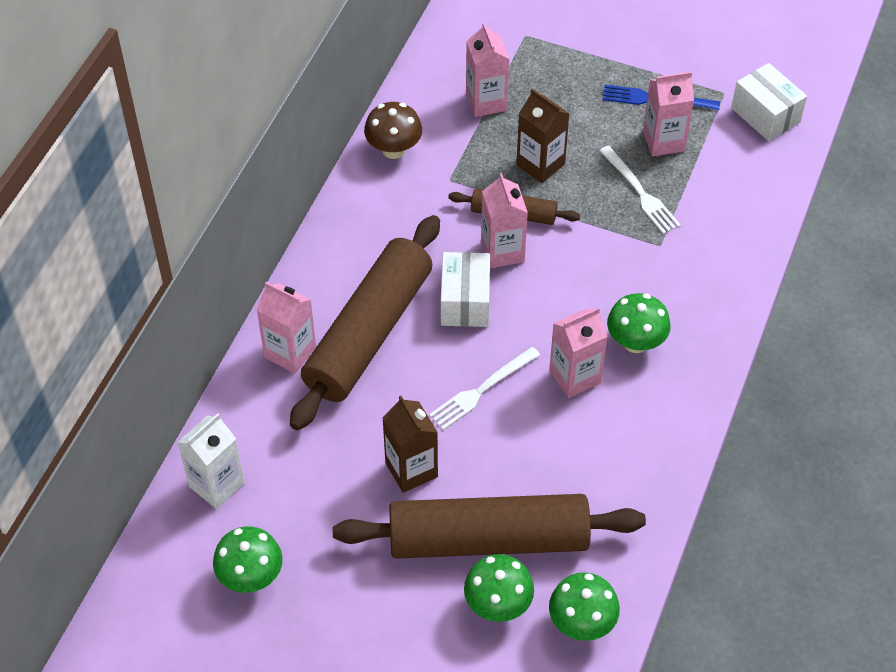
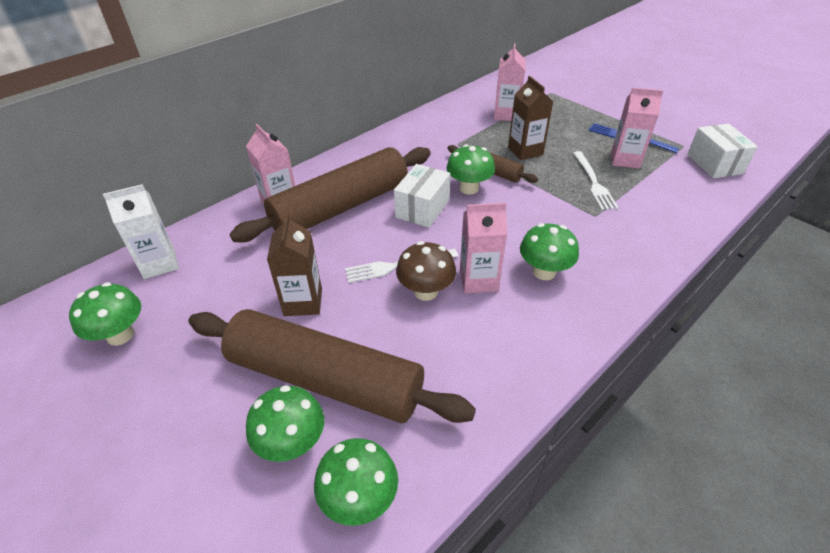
camera: 25 degrees right, 10 degrees down
brown mushroom [364,102,422,159] -> brown mushroom moved to [396,241,456,301]
pink carton [481,173,528,269] -> green mushroom [446,144,495,195]

